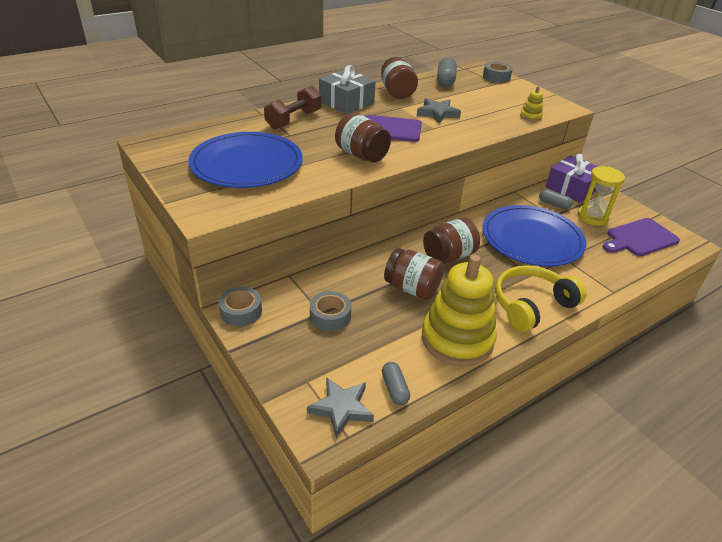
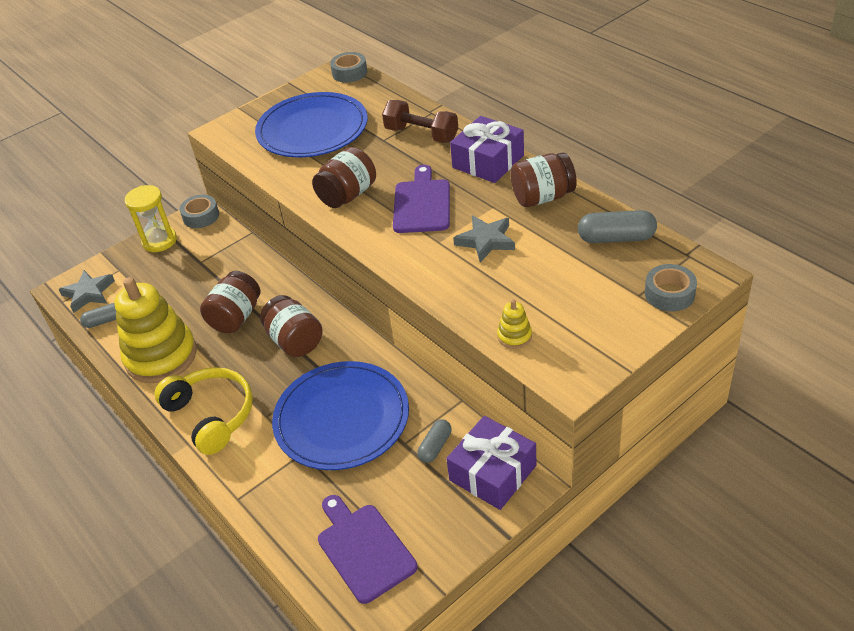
camera: 90 degrees right, 5 degrees up
grey tape [310,291,351,331] -> grey tape moved to [330,52,367,82]
grey gift [319,65,376,114] -> purple gift [450,116,524,183]
yellow hourglass [578,166,625,226] -> yellow hourglass moved to [125,185,177,252]

